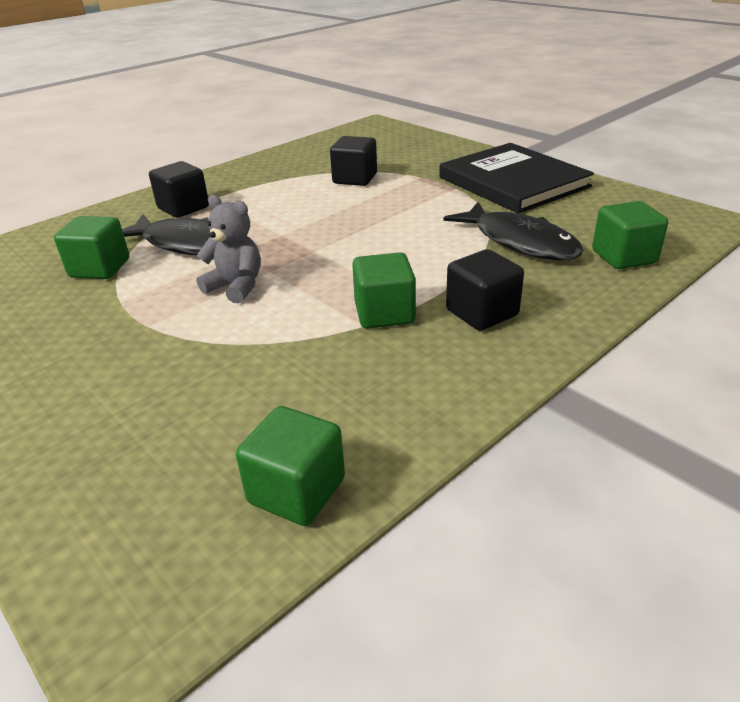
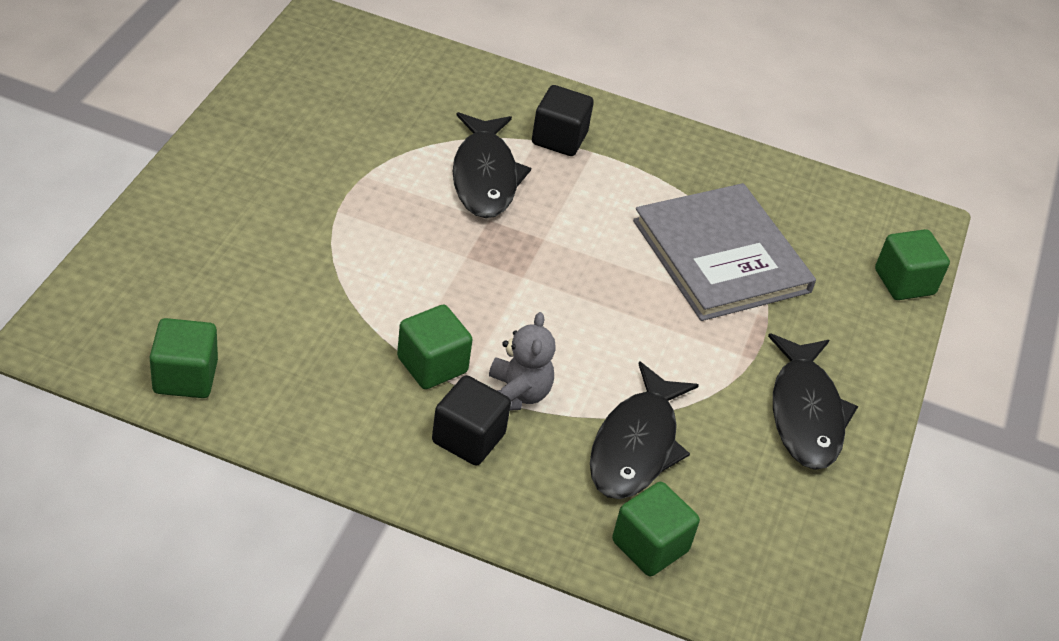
camera: 55 degrees right, 10 degrees up
green cube [54,216,129,279] -> green cube moved to [875,229,950,300]
grey teddy bear [196,195,261,303] -> grey teddy bear moved to [489,312,556,411]
black cube [330,136,377,186] -> grey book [633,183,816,321]
black book [439,143,594,213] -> black fish [768,334,858,470]

